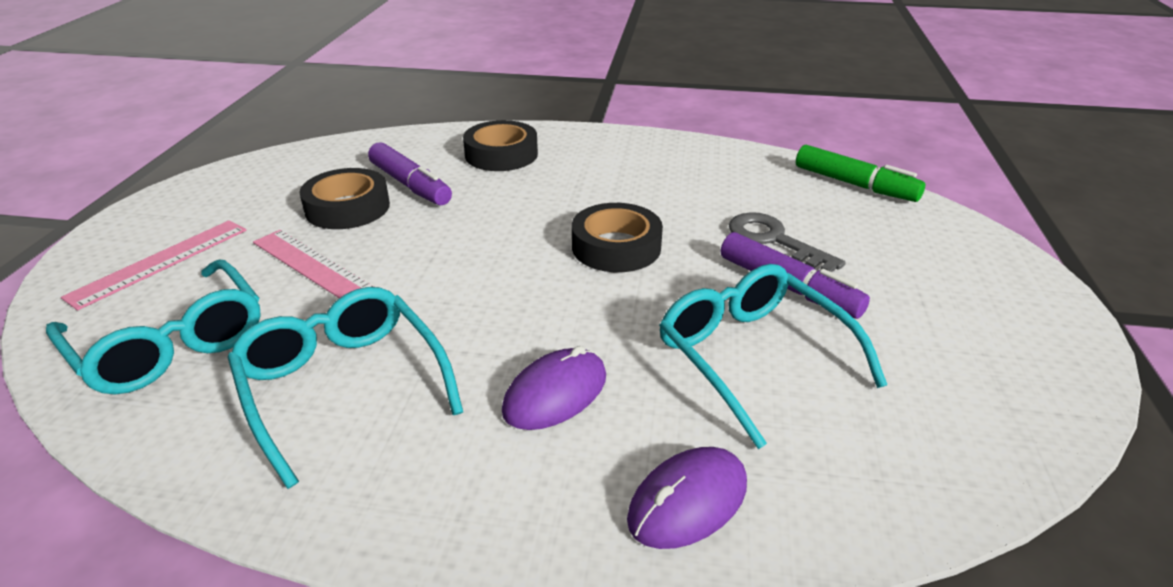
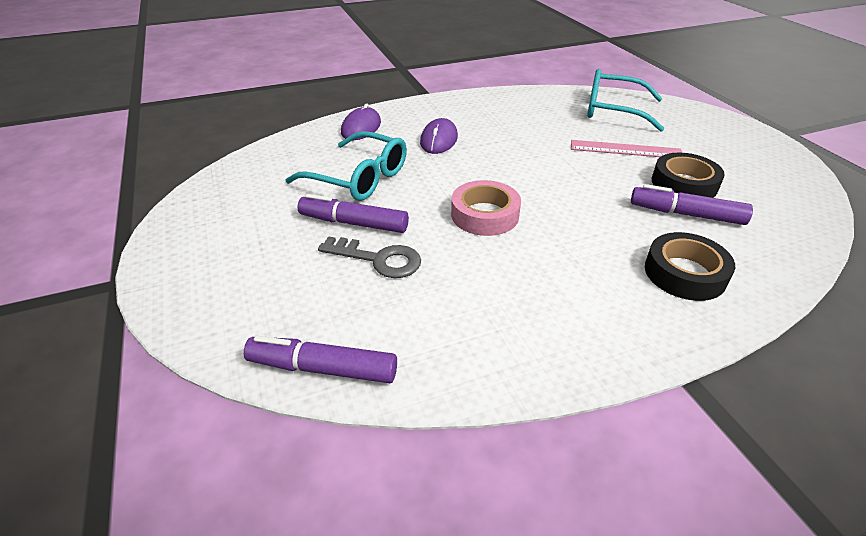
camera: 150 degrees right, 5 degrees up
pink ruler [61,220,247,310] -> none
turquoise glasses [227,287,463,489] -> none
black tape [572,203,663,272] -> pink tape [451,180,521,236]
green marker [796,145,925,202] -> purple marker [244,336,397,383]

